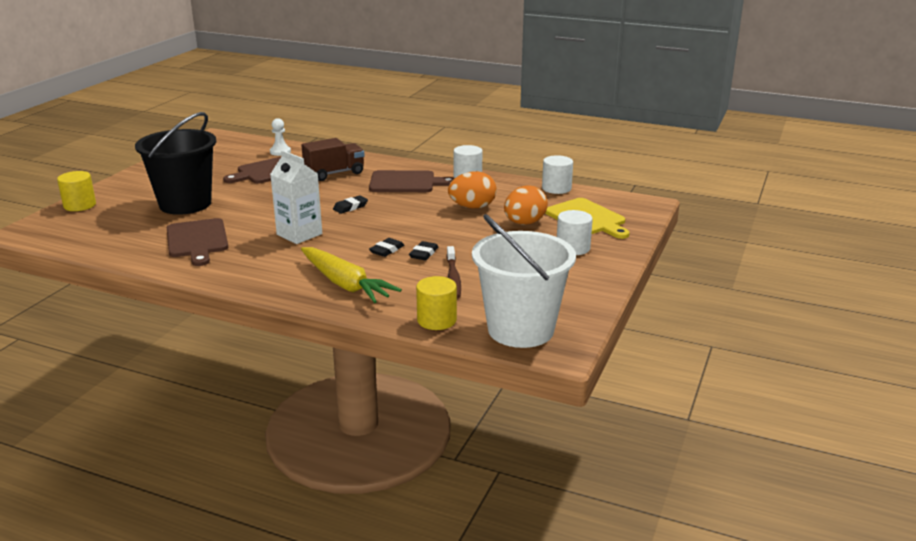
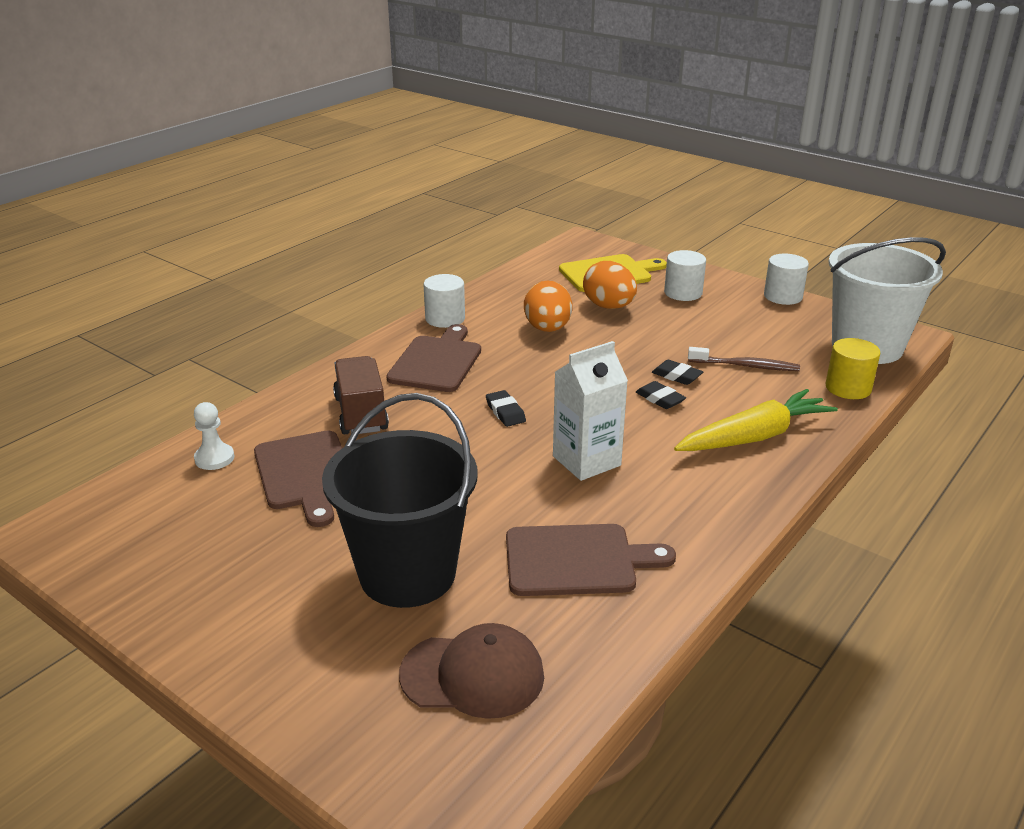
camera: 75 degrees left, 5 degrees up
yellow cylinder [57,171,96,211] -> none
white cylinder [542,155,573,194] -> white cylinder moved to [764,253,809,305]
none -> brown cap [399,623,544,719]

